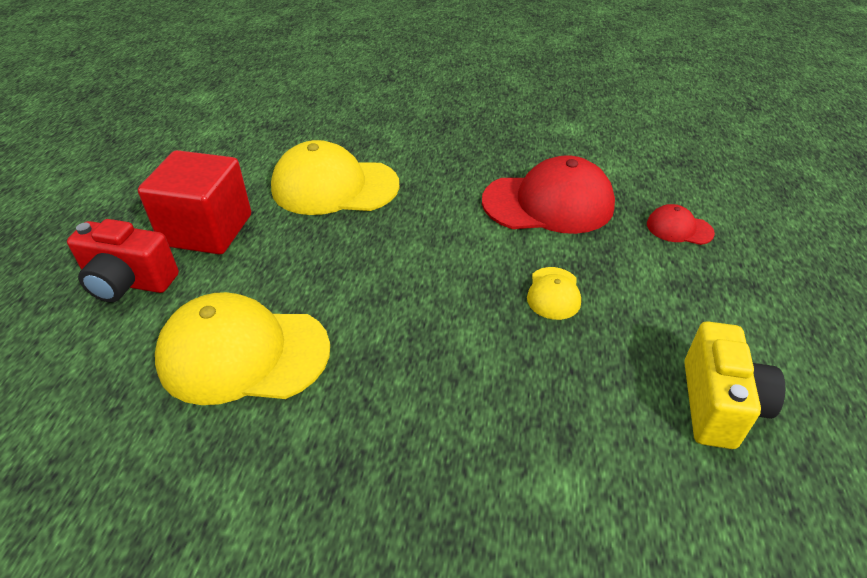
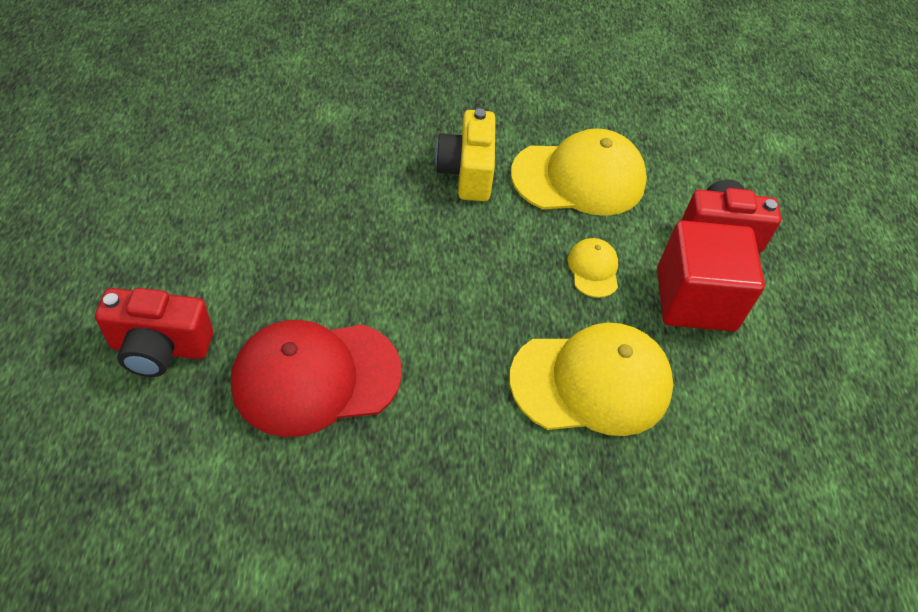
camera: 165 degrees right, 10 degrees up
yellow cap [527,267,581,320] -> yellow cap moved to [568,238,618,298]
red cap [647,204,715,245] -> red camera [95,288,213,377]
yellow camera [684,321,785,449] -> yellow camera moved to [435,109,495,201]

